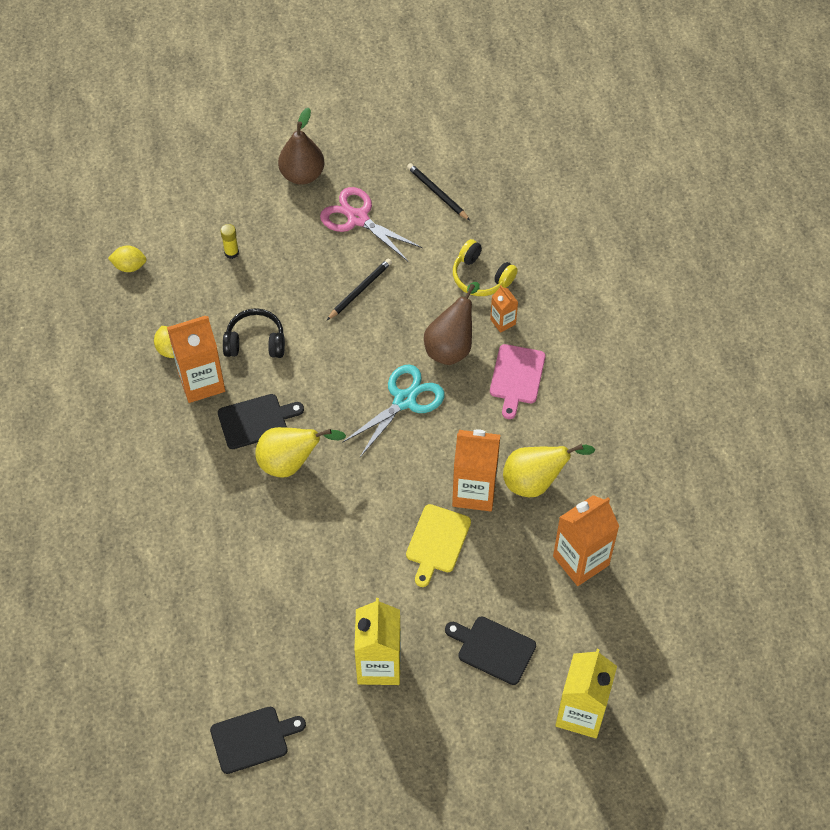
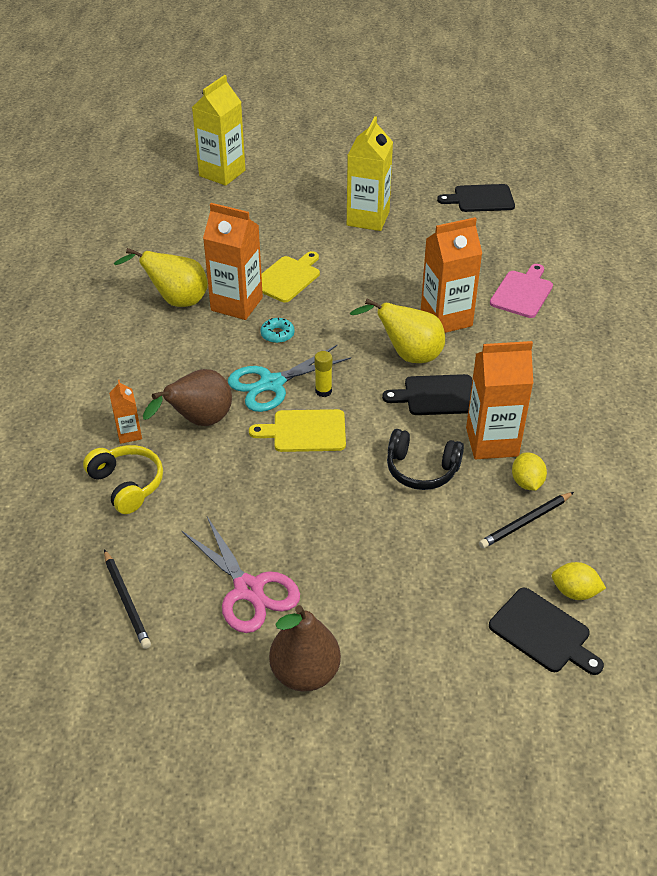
camera: 165 degrees left, 15 degrees down
yellow glue stick [220,224,239,259] -> yellow glue stick moved to [315,351,333,397]
black pencil [327,258,392,320] -> black pencil moved to [479,492,574,548]
black cutting board [445,617,536,685] -> black cutting board moved to [489,588,604,675]
pink cutting board [490,344,545,419] -> pink cutting board moved to [490,264,553,318]
orange carton [553,495,619,586] -> orange carton moved to [421,217,482,333]
none -> yellow cutting board [249,409,346,452]
none -> turquoise donut [261,318,295,343]

